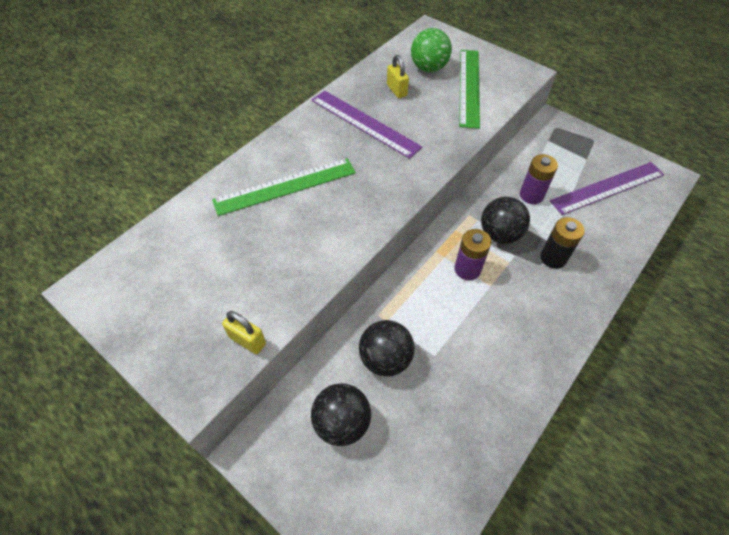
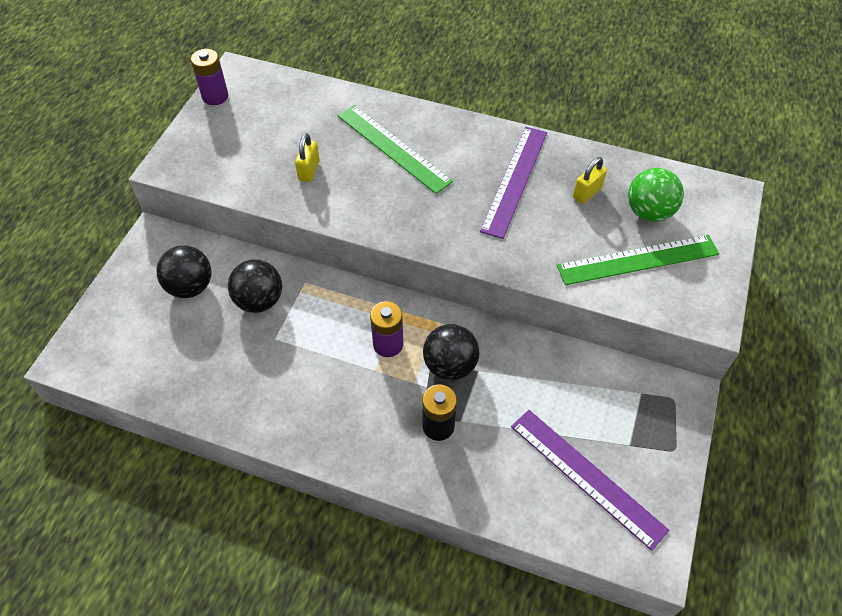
camera: 70 degrees right, 0 degrees up
yellow padlock [222,311,266,354] -> yellow padlock moved to [295,133,320,182]
purple battery [520,154,558,204] -> purple battery moved to [191,49,228,105]

